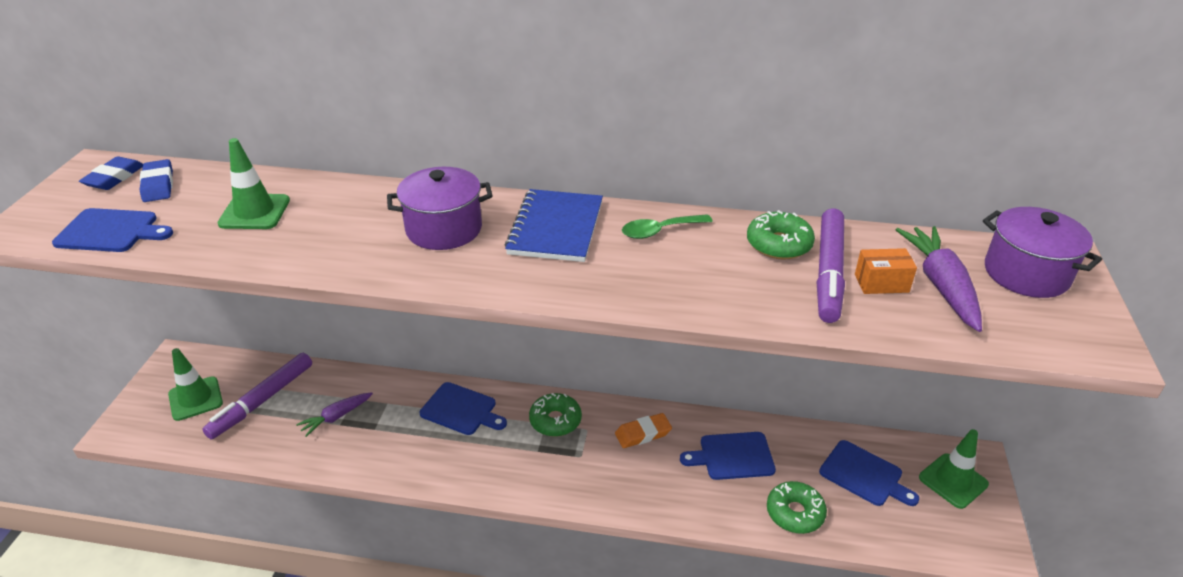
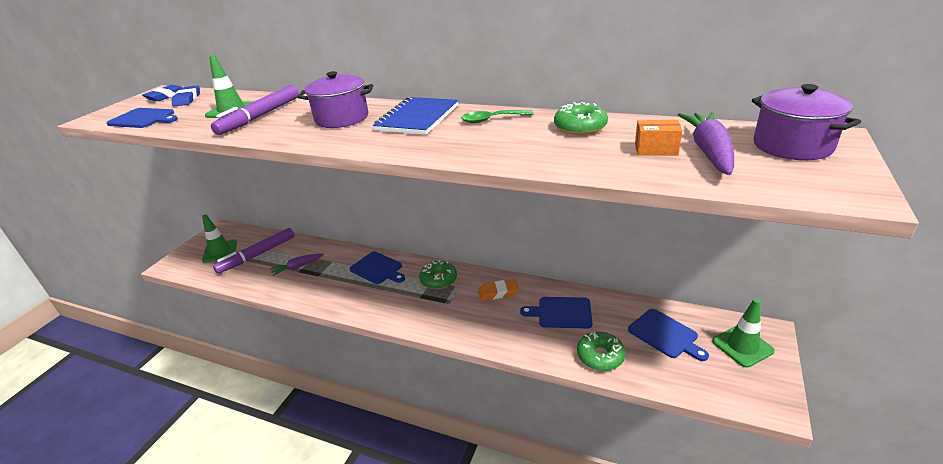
camera: 15 degrees right, 5 degrees down
purple marker [817,208,845,323] -> purple marker moved to [211,85,299,135]

